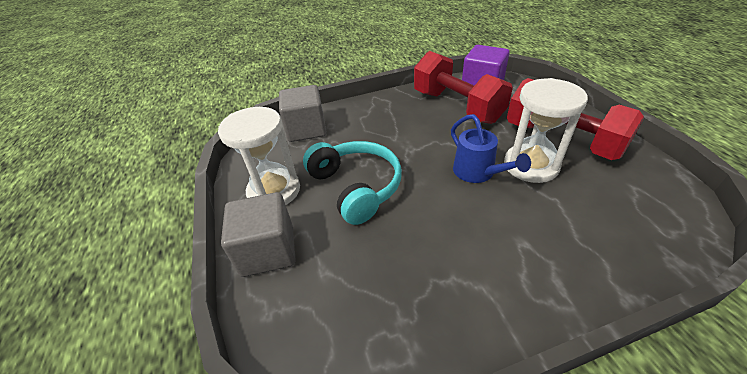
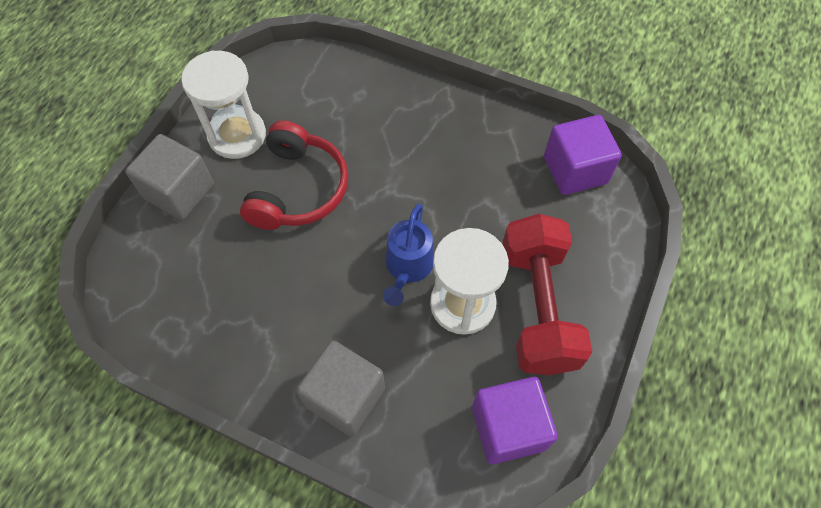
camera: 40 degrees right, 20 degrees up
grey cube [279,85,327,142] -> grey cube moved to [296,341,385,436]
turquoise headphones [303,141,402,225] -> red headphones [240,121,348,230]
red dumbbell [414,51,513,124] -> none
none -> purple cube [472,377,558,464]

